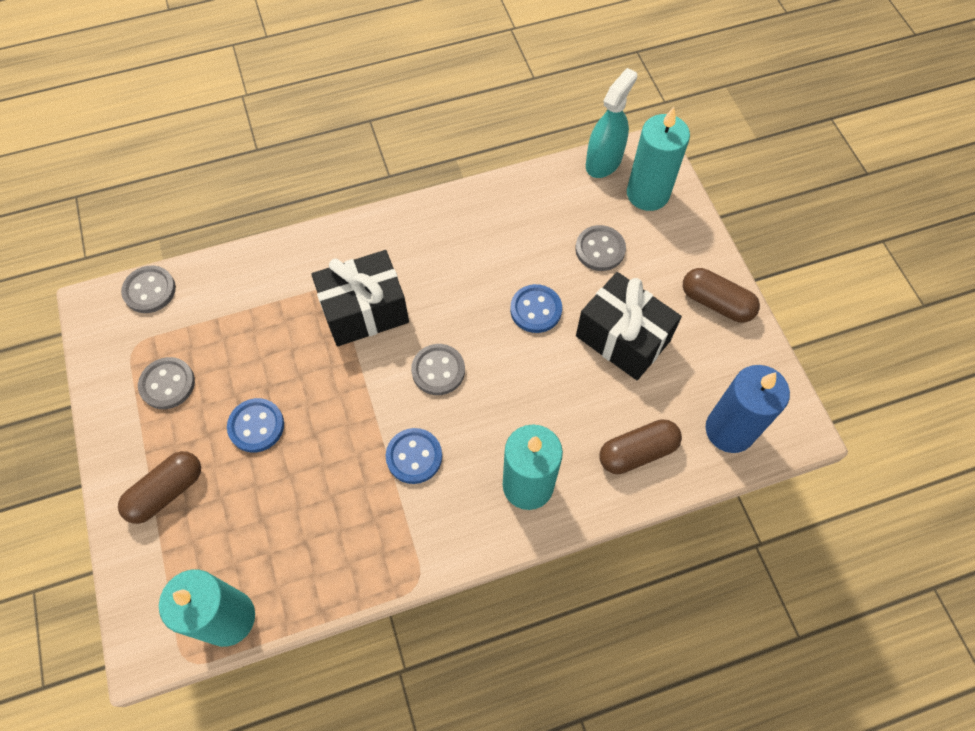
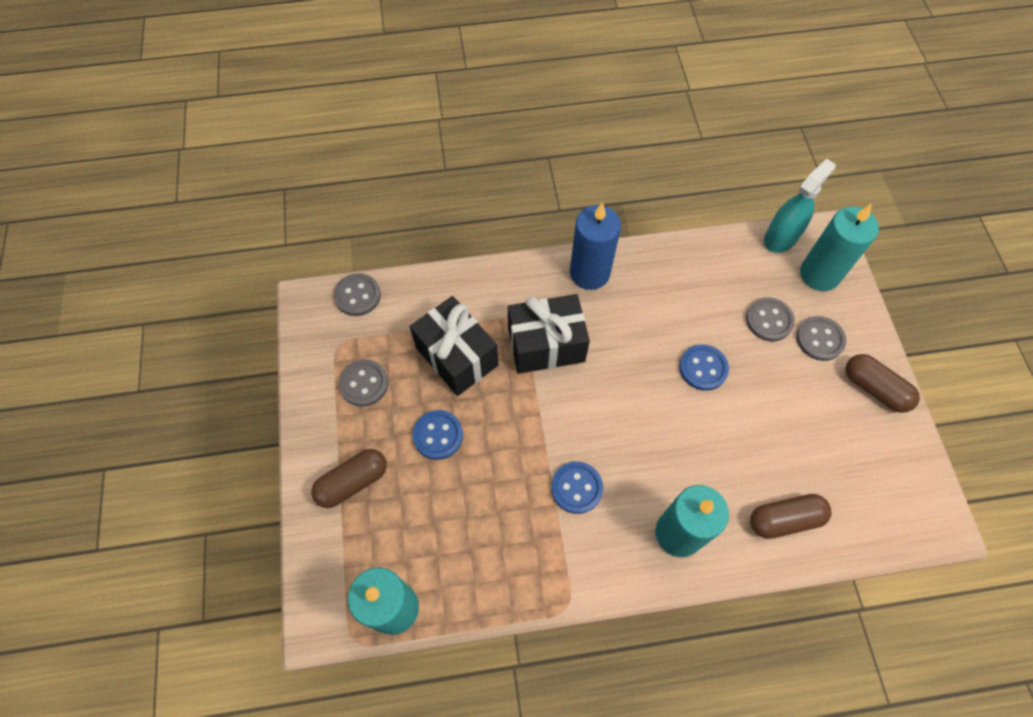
camera: 10 degrees right, 0 degrees up
grey button [411,344,465,395] -> grey button moved to [796,316,846,361]
black gift [576,272,682,380] -> black gift moved to [410,296,498,396]
blue candle [706,365,790,453] -> blue candle moved to [570,202,621,290]

